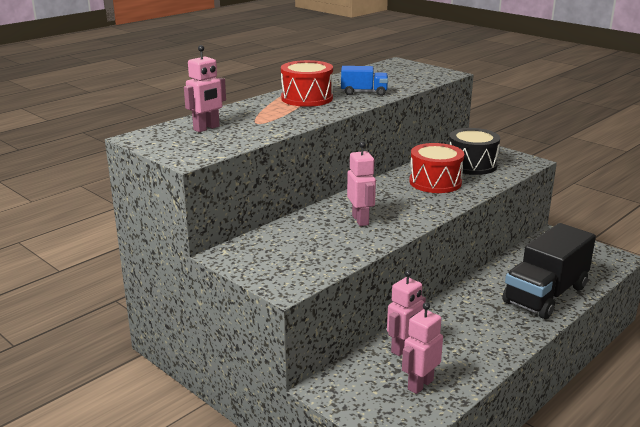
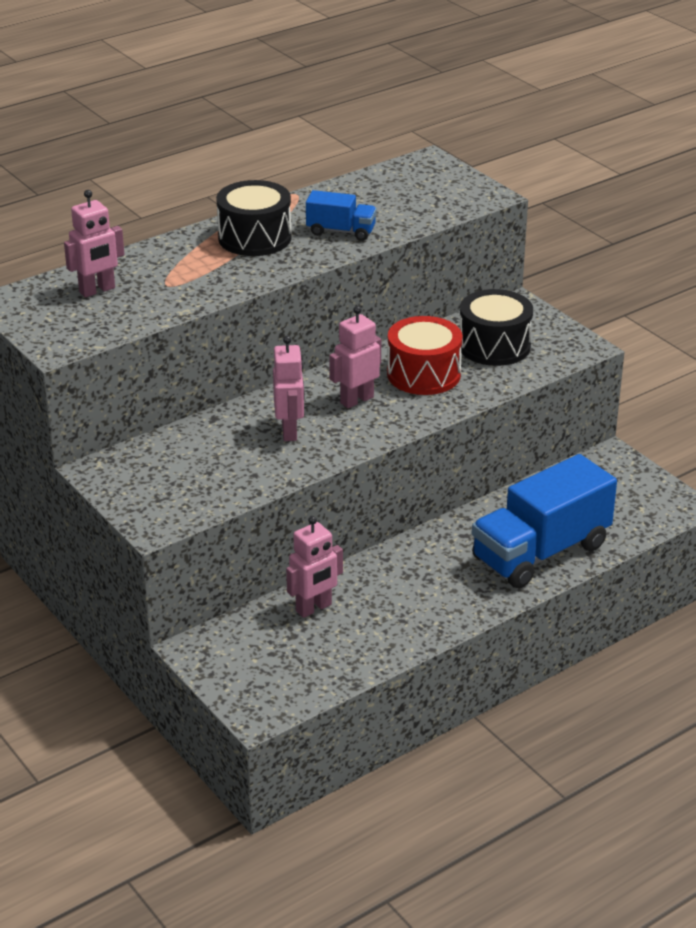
camera: 10 degrees right, 10 degrees up
red drum [281,60,333,107] -> black drum [216,180,292,256]
pink robot [402,302,443,394] -> pink robot moved to [329,306,381,408]
black truck [502,223,596,319] -> blue truck [472,454,617,588]

